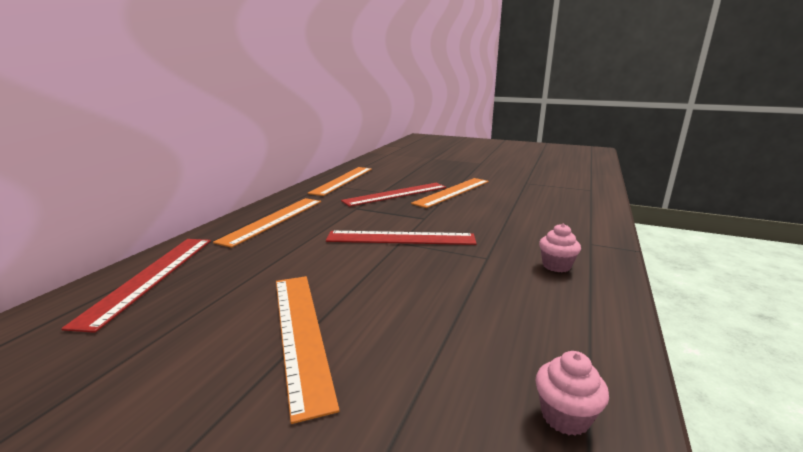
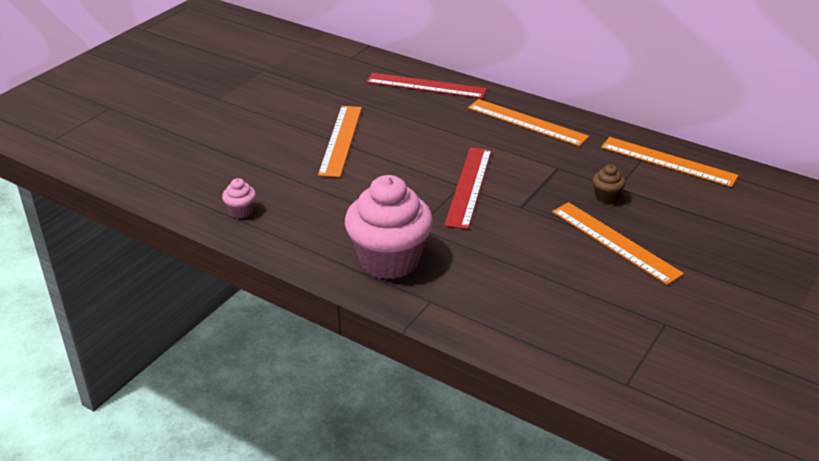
camera: 100 degrees right, 15 degrees up
orange ruler [276,276,340,424] -> orange ruler turned 75 degrees counterclockwise [318,106,362,177]
red ruler [341,183,446,207] -> brown cupcake [592,164,626,203]
pink cupcake [539,224,581,272] -> pink cupcake [345,175,433,279], size x2.41

